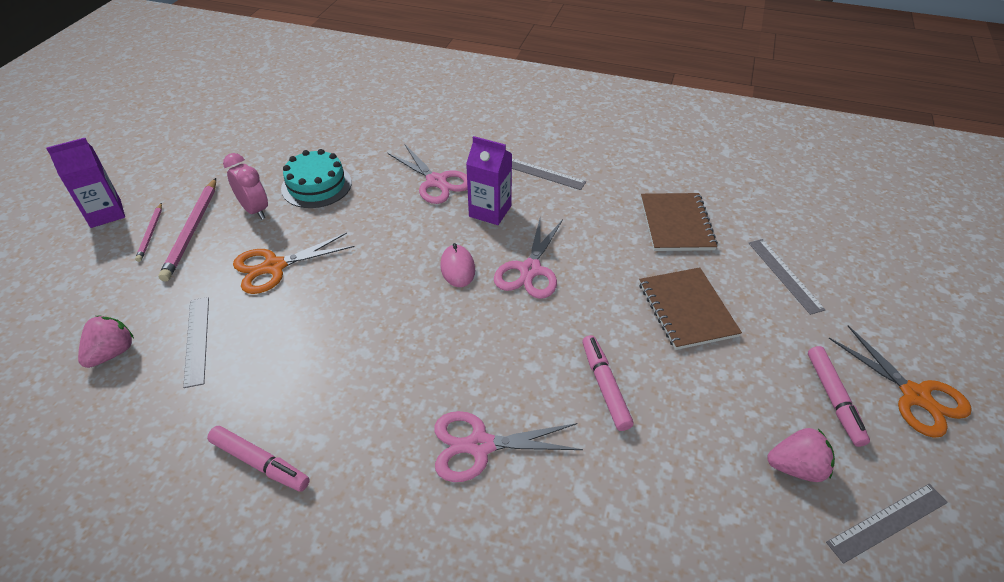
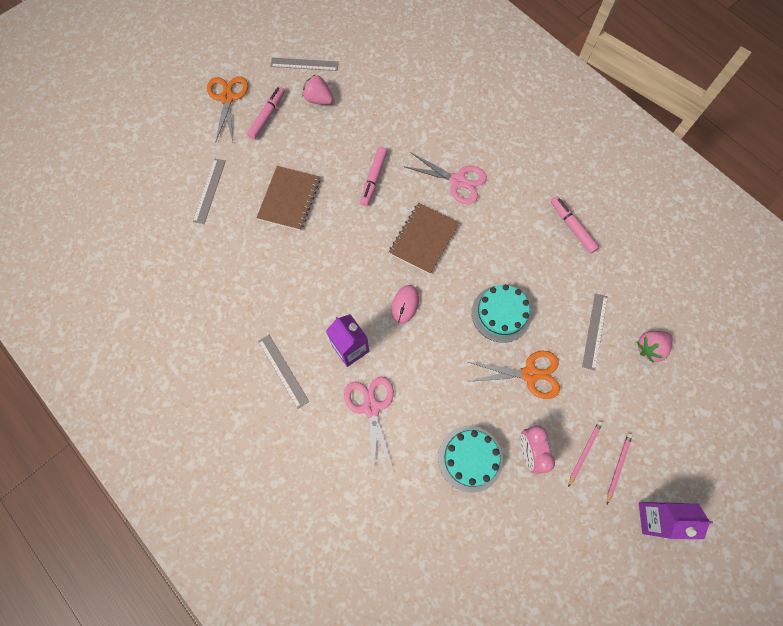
camera: 150 degrees left, 25 degrees up
pink pencil [158,178,216,282] -> pink pencil [568,421,603,487], size x0.57
pink scissors [494,219,563,299] -> none
brown notebook [641,193,718,251] -> brown notebook moved to [389,203,459,274]
none -> turquoise cake [472,284,532,343]

